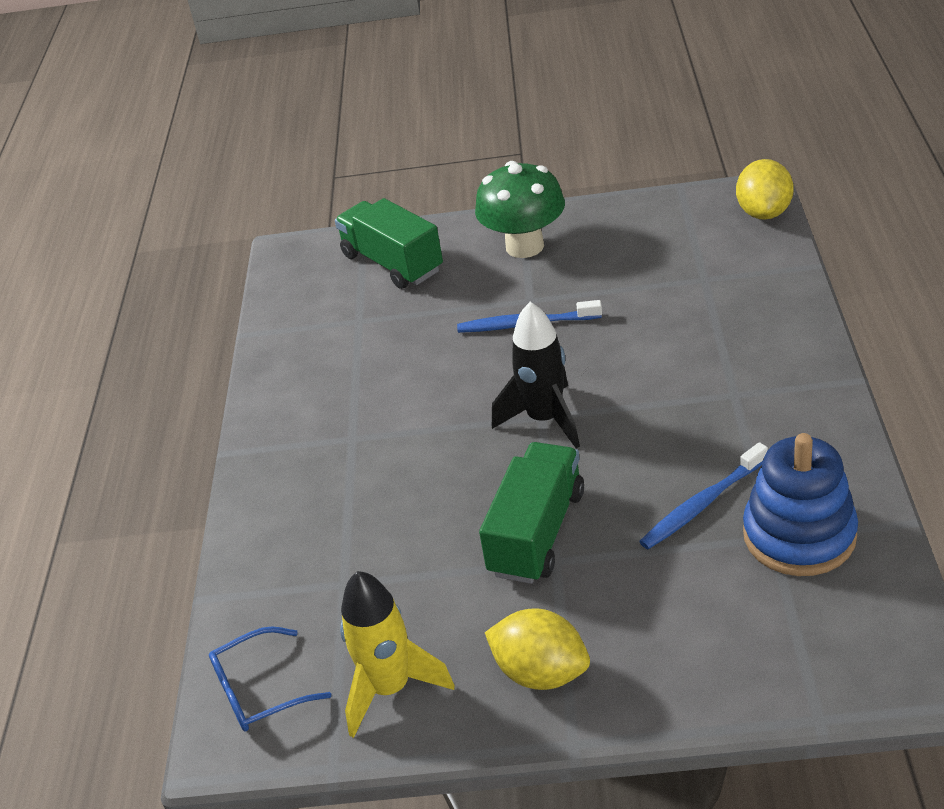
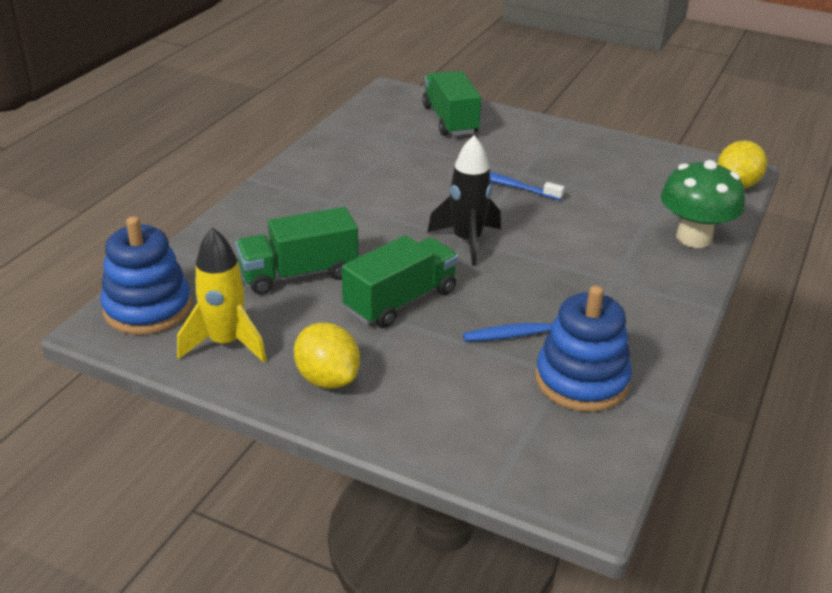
camera: 20 degrees right, 5 degrees down
blue glasses [209,626,331,732] -> blue stacking toy [100,216,192,335]
green mushroom [475,161,565,258] -> green mushroom moved to [660,160,745,248]
none -> green truck [235,207,358,295]

